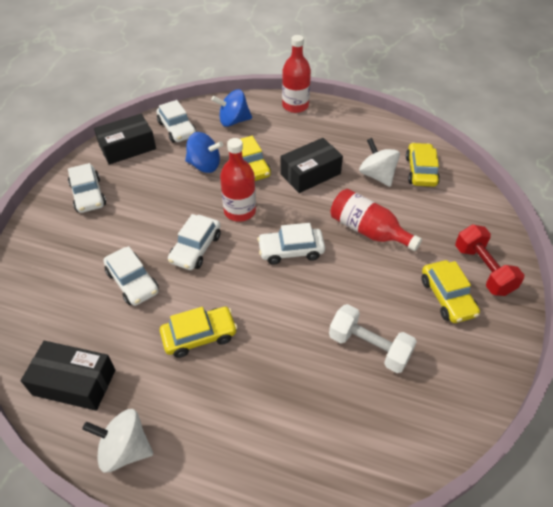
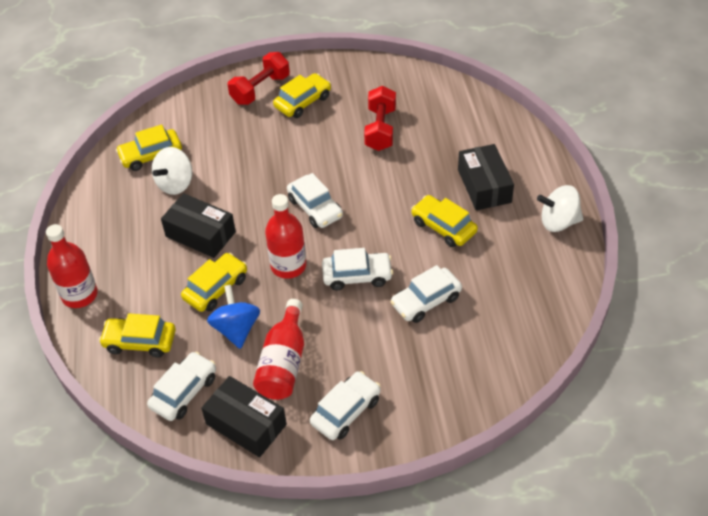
camera: 115 degrees left, 0 degrees up
black box [21,341,115,411] -> black box moved to [458,144,514,210]
white spinning top [82,409,153,472] -> white spinning top turned 105 degrees clockwise [537,185,583,232]
white car [103,246,159,306] -> white car turned 150 degrees counterclockwise [390,265,462,323]
blue spinning top [211,89,252,127] -> yellow car [99,313,176,358]
white dumbbell [329,304,417,373] -> red dumbbell [364,86,396,151]
red bottle [331,189,422,251] -> red bottle moved to [253,299,304,400]

